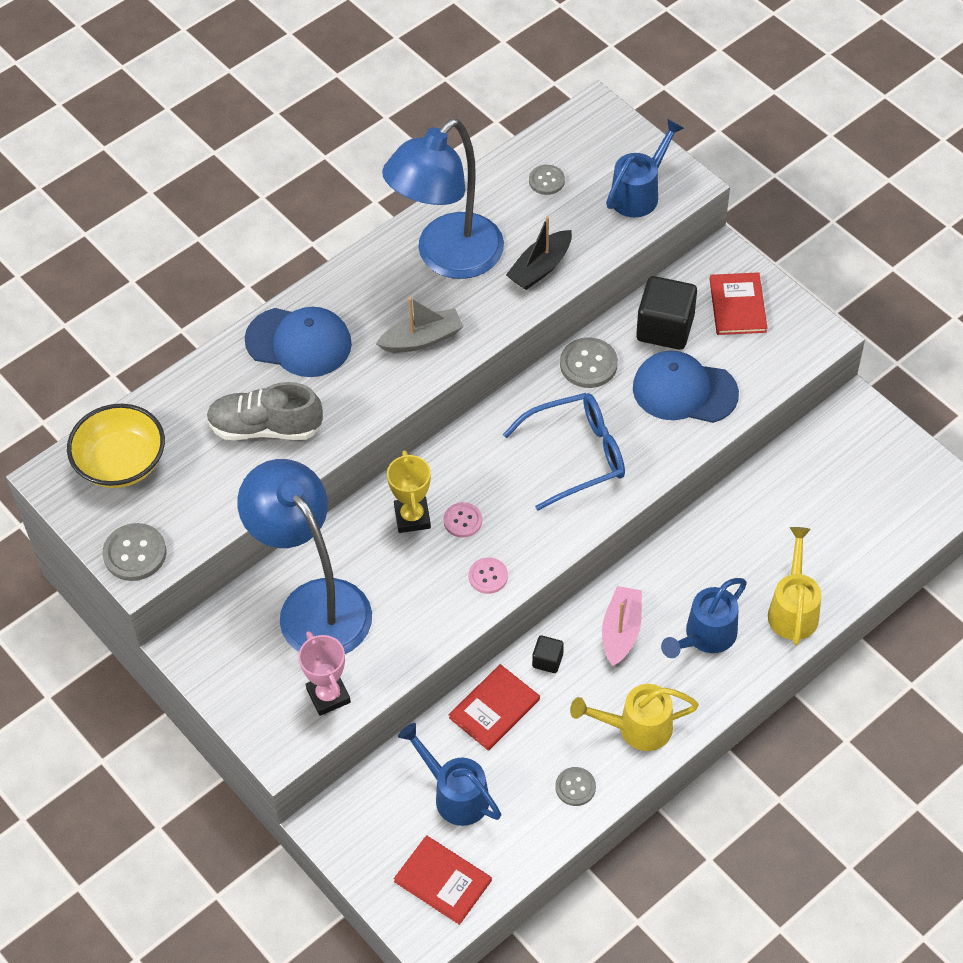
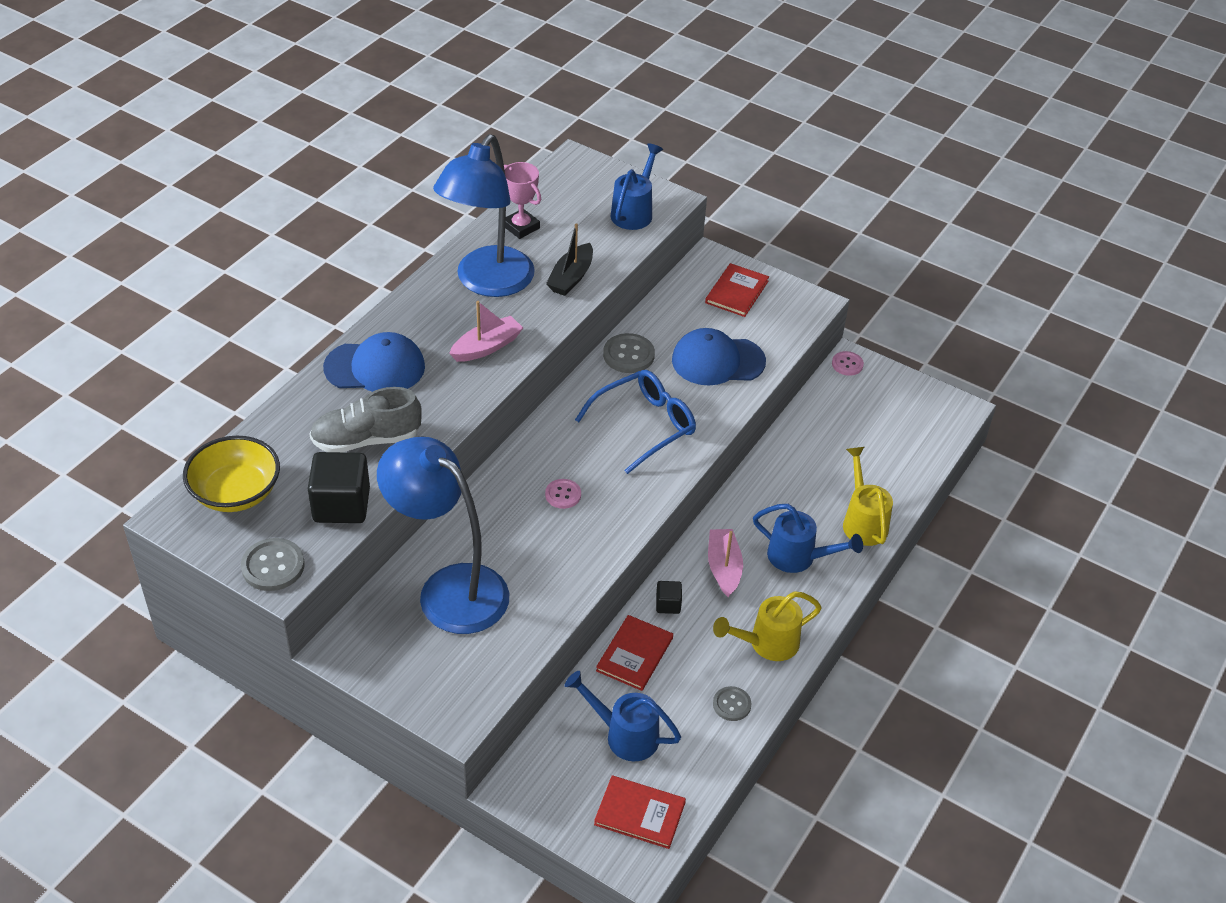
camera: 20 degrees left, 10 degrees down
pink trophy [298,631,351,716] -> pink trophy moved to [504,162,541,239]
grey boat [376,297,464,353] -> pink boat [449,301,523,362]
yellow trophy [387,450,431,533] -> none
pink button [469,557,508,594] -> pink button moved to [832,351,864,376]
grey button [529,165,565,195] -> none
black cube [636,276,697,350] -> black cube moved to [308,452,370,523]
blue watering can [661,578,747,658] -> blue watering can turned 90 degrees counterclockwise [753,504,863,573]
red book [710,273,767,335] -> red book turned 45 degrees clockwise [705,263,769,317]

